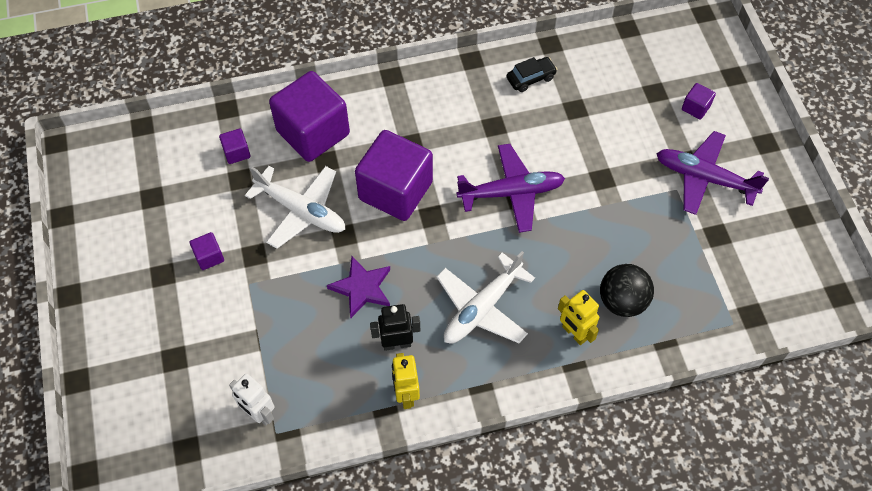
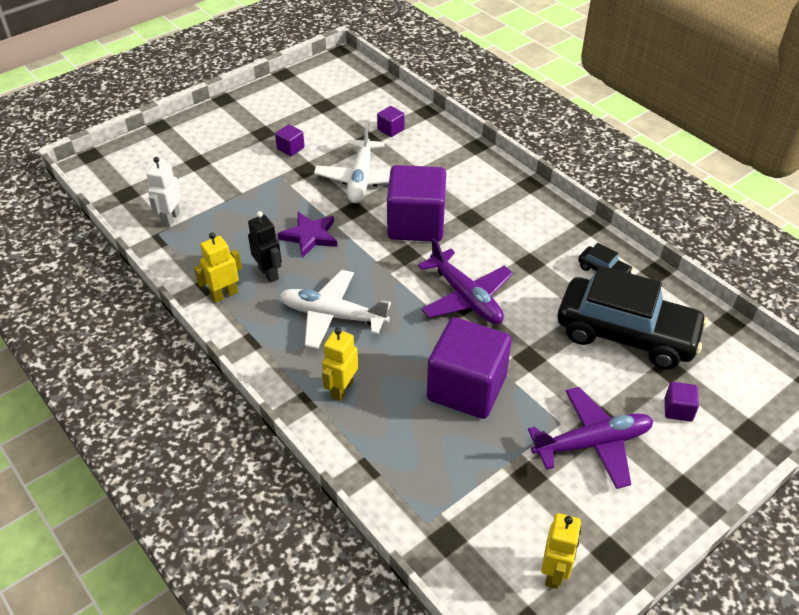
camera: 65 degrees right, 15 degrees down
purple cube [269,71,350,162] -> purple cube moved to [427,317,512,419]
black ball [600,264,654,317] -> none
purple plane [656,131,769,215] -> purple plane turned 75 degrees clockwise [528,387,654,489]
none -> yellow robot [541,513,581,589]
none -> black car [558,265,708,370]

